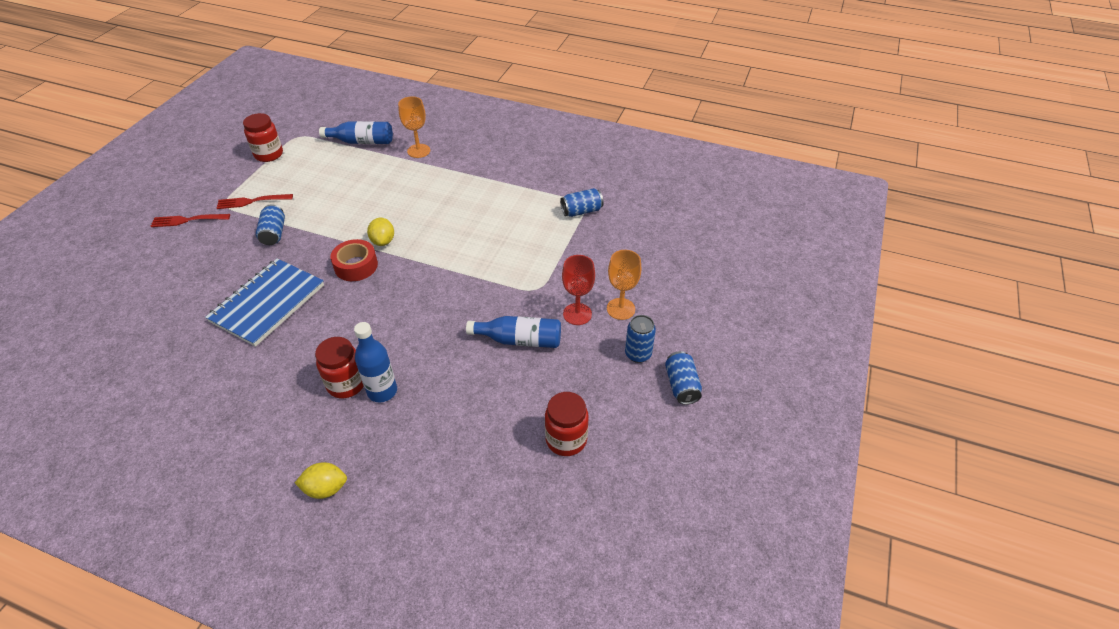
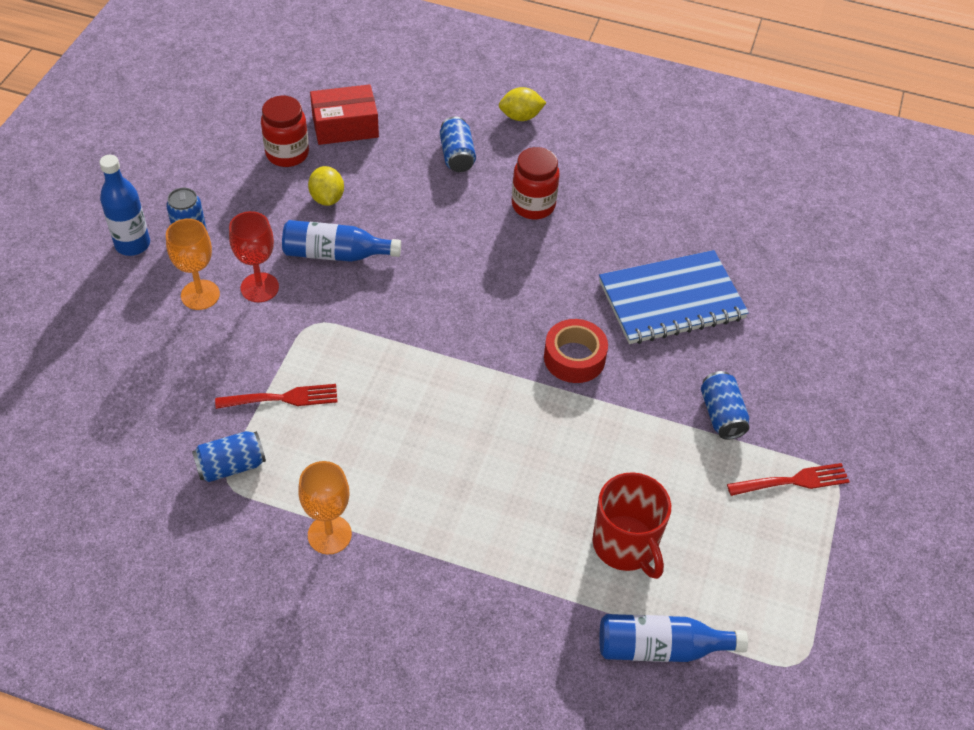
camera: 175 degrees right, 5 degrees up
red fork [150,214,230,227] -> red fork moved to [215,384,337,409]
blue notebook [205,258,324,347] -> blue notebook turned 45 degrees clockwise [599,250,749,344]
red jar [243,113,283,162] -> none
blue bottle [354,322,397,402] -> blue bottle moved to [100,155,150,256]
yellow lemon [367,218,394,246] -> yellow lemon moved to [308,166,344,206]
orange goblet [398,96,430,158] -> orange goblet moved to [298,461,352,555]
blue can [665,351,702,405] -> blue can moved to [440,116,476,172]
none -> red box [310,84,379,145]
none -> red mug [592,472,671,579]

